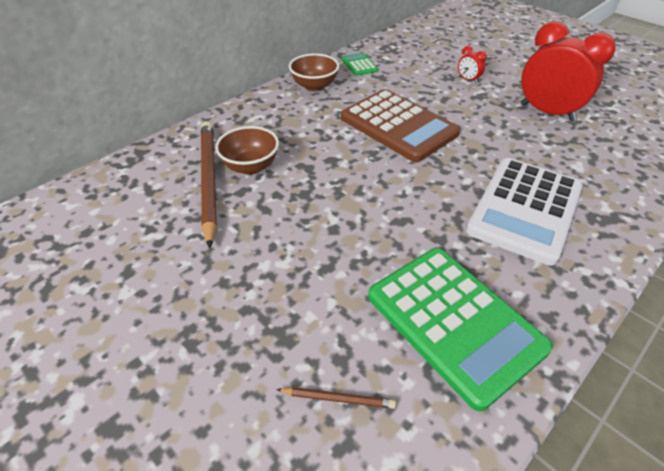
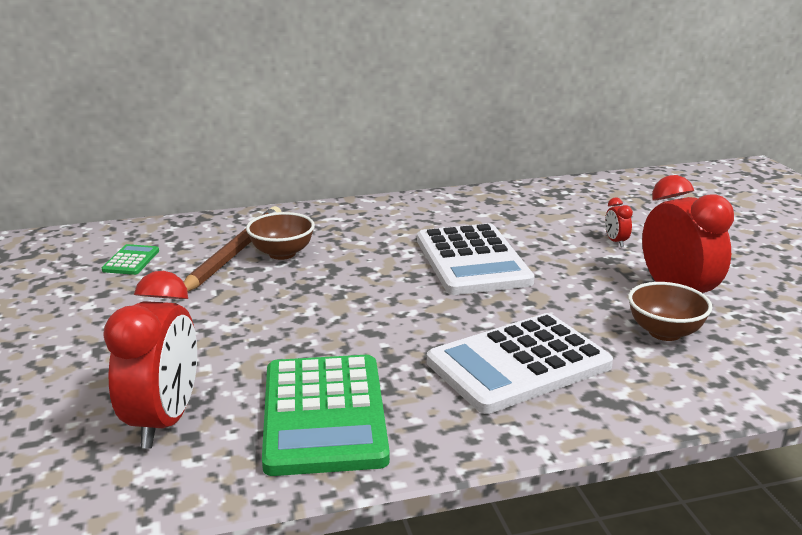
camera: 30 degrees right, 20 degrees down
brown pencil [276,387,396,409] -> red clock [103,271,197,449]
brown bowl [289,53,339,92] -> brown bowl moved to [628,282,712,341]
brown calculator [341,89,461,162] -> white calculator [417,223,534,295]
green calculator [342,53,378,76] -> green calculator moved to [102,244,159,275]

